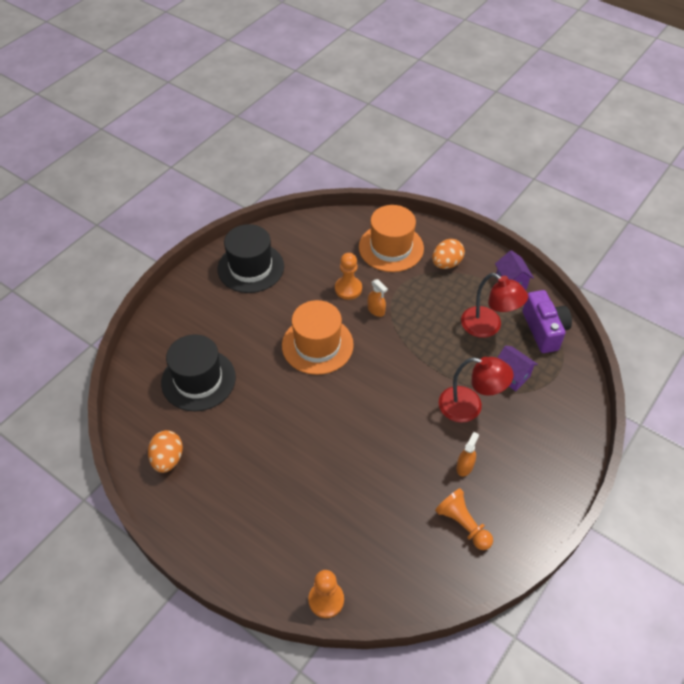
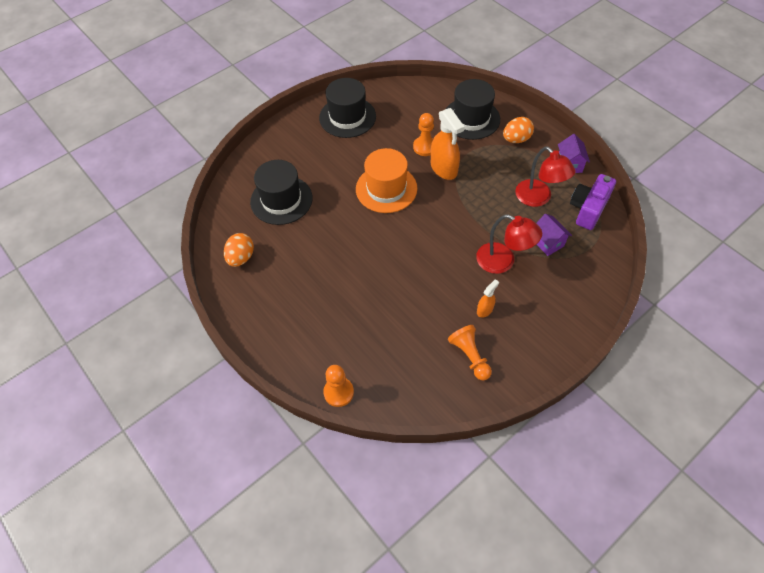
camera: 15 degrees right, 5 degrees up
orange hat [359,205,424,272] -> black hat [446,79,500,140]
orange spray bottle [368,279,388,317] -> orange spray bottle [431,108,464,180], size x1.96
purple camera [522,290,572,353] -> purple camera turned 150 degrees counterclockwise [570,174,616,230]

